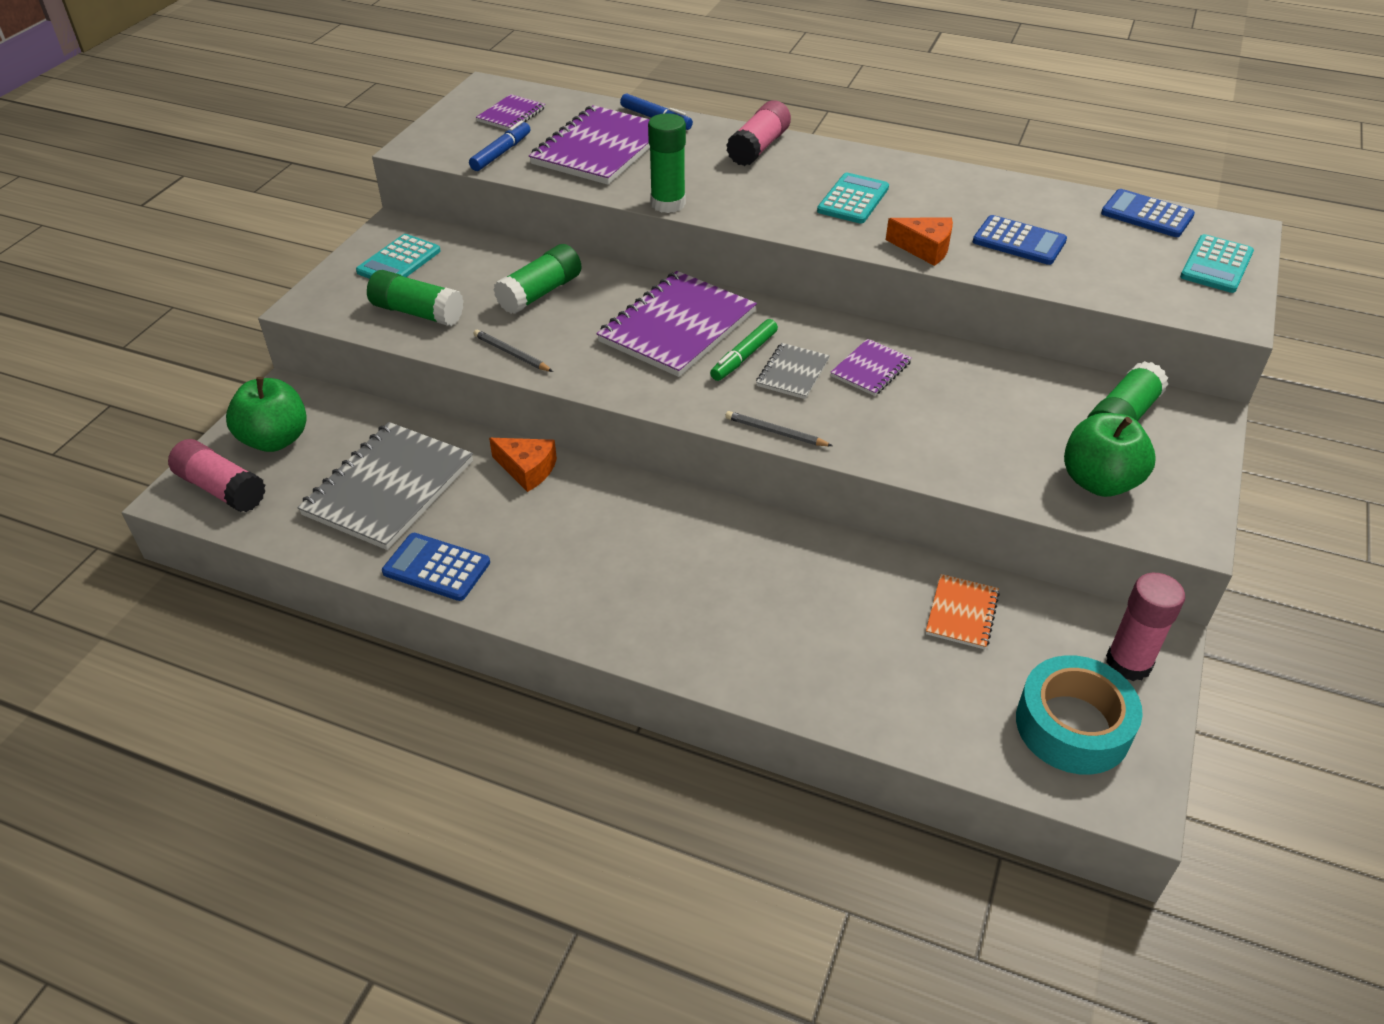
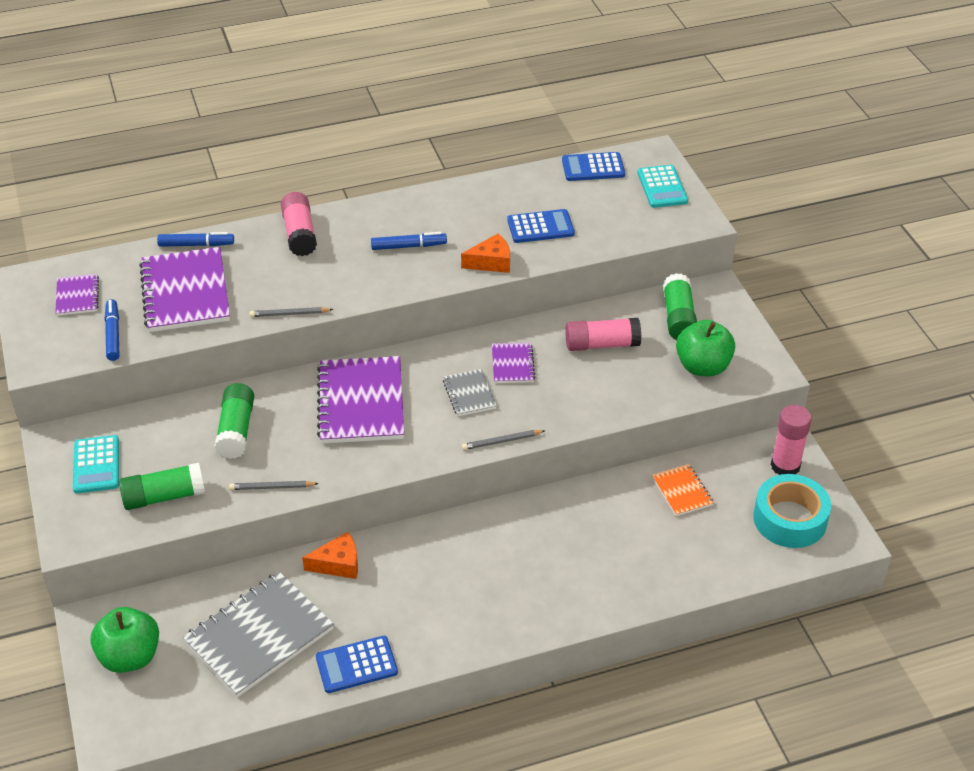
camera: 40 degrees left, 0 degrees up
pink glue stick [168,439,266,512] -> pink glue stick moved to [565,318,641,351]
grey notebook [297,422,473,550] -> grey notebook turned 60 degrees clockwise [183,572,334,697]
green glue stick [648,113,686,213] -> grey pencil [250,307,334,317]
green marker [710,319,778,381] -> none
turquoise calculator [817,173,889,224] -> blue marker [371,232,447,250]

